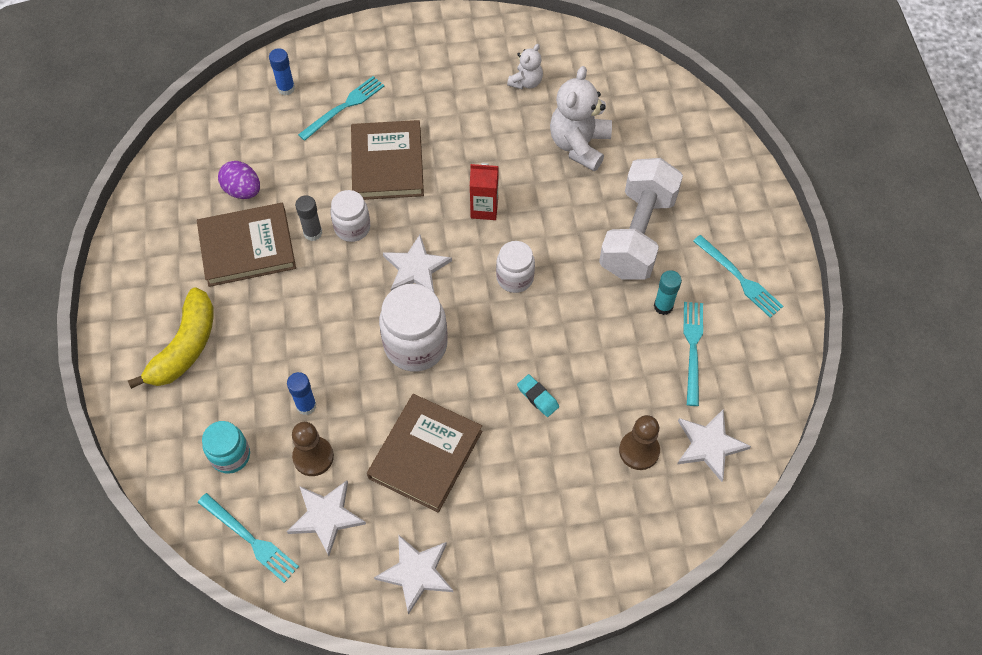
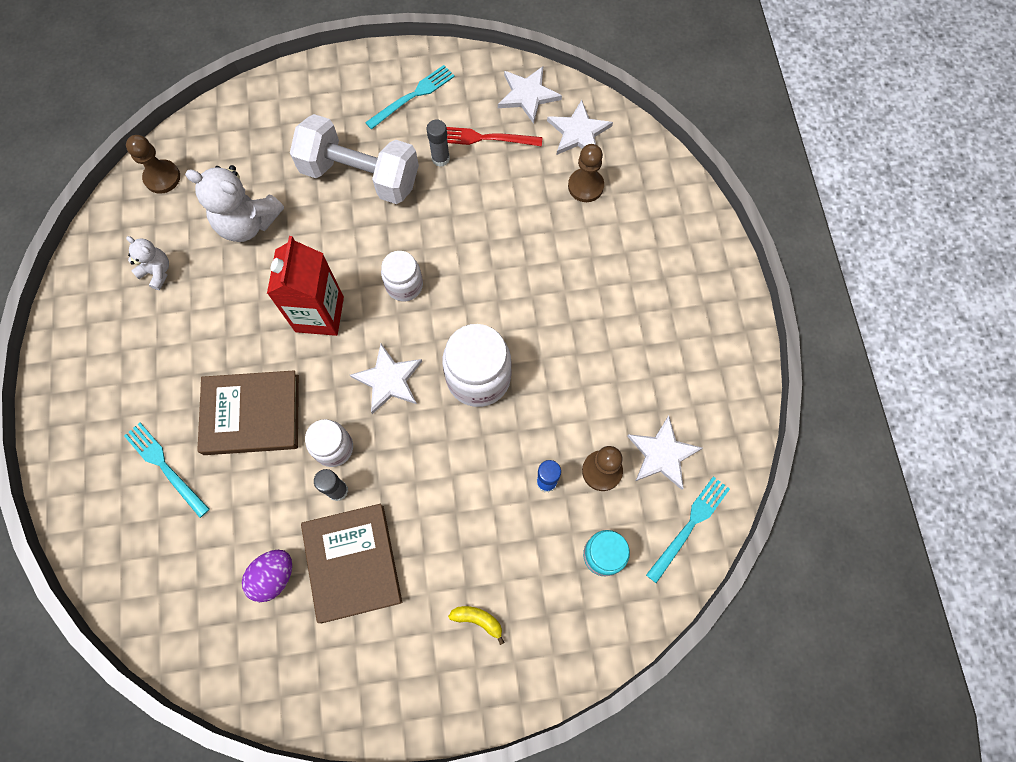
camera: 90 degrees left, 10 degrees up
yellow banana [128,287,214,389] -> yellow banana [448,606,505,645], size x0.45
blue glue stick [269,48,295,95] -> none
brown book [367,394,482,513] -> none
white star [374,534,453,615] -> white star moved to [498,66,562,124]
red carton [470,163,499,220] -> red carton [267,236,344,336], size x1.61
turquoise eraser [517,374,559,417] -> none
turquoise glue stick [654,270,682,315] -> grey glue stick [426,120,450,167]
turquoise fork [683,302,703,406] -> red fork [446,127,543,146]
none -> brown pawn [126,135,180,194]

